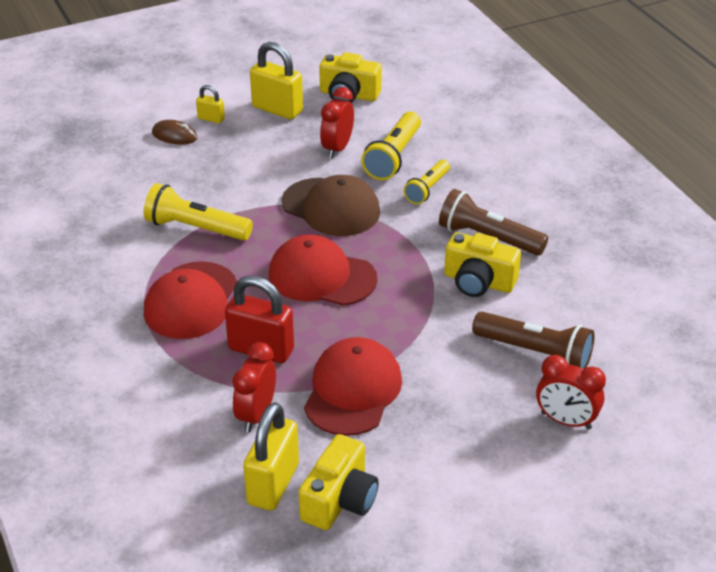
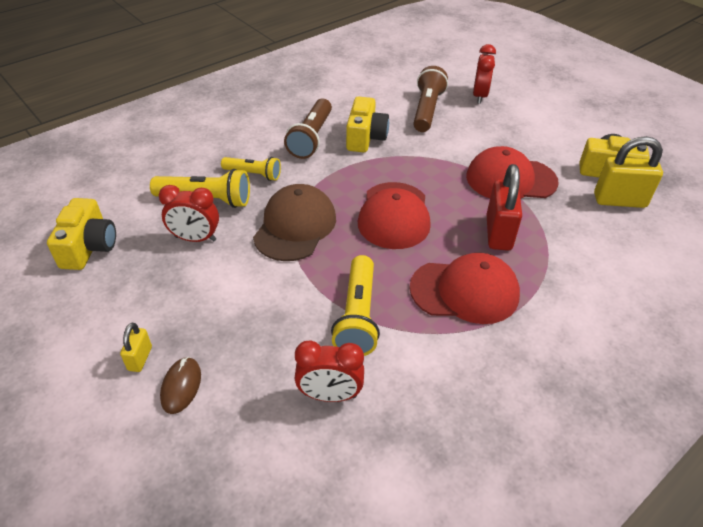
camera: 105 degrees left, 5 degrees up
red clock [232,342,276,432] -> red clock moved to [295,341,364,402]
yellow padlock [250,42,303,120] -> none

